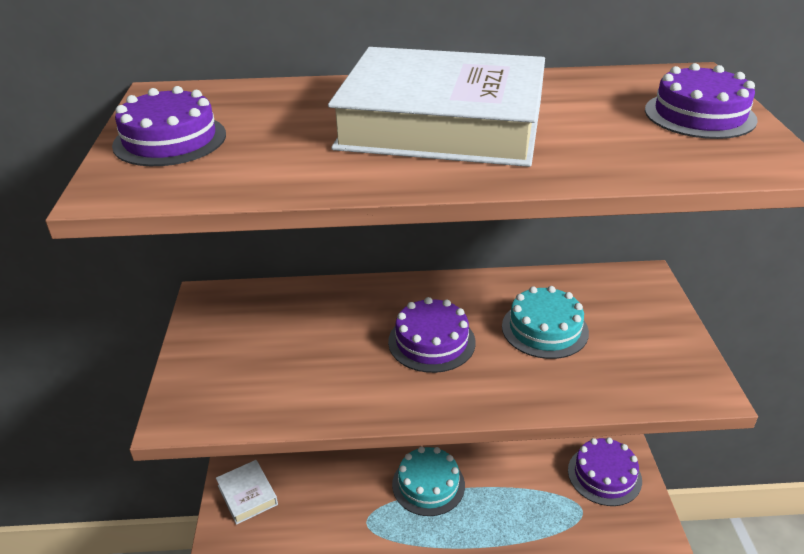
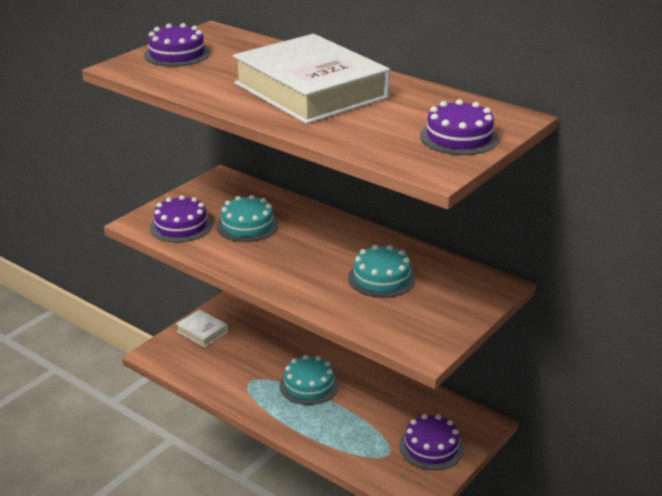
camera: 40 degrees right, 5 degrees down
white book [216,460,278,525] -> white book turned 60 degrees counterclockwise [176,310,228,347]
purple cake [388,297,476,373] -> purple cake moved to [150,195,212,242]
none -> turquoise cake [216,195,279,242]

